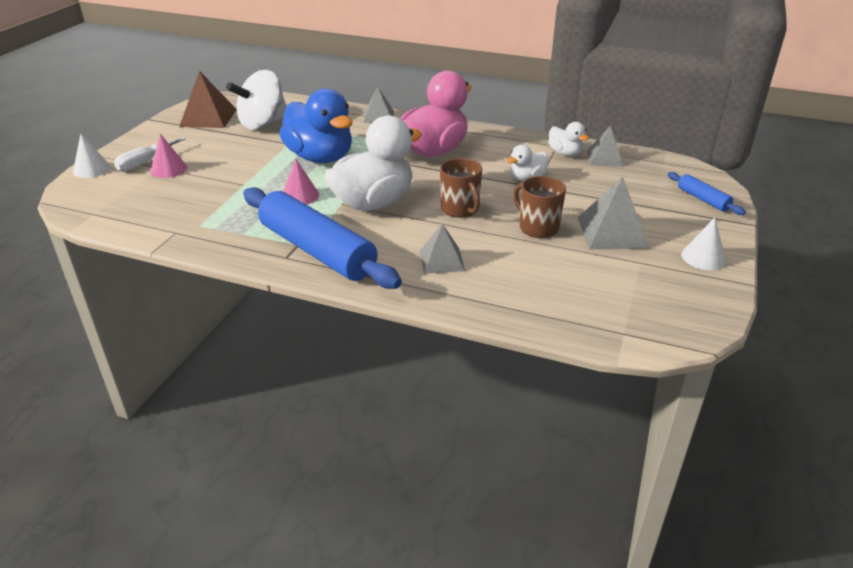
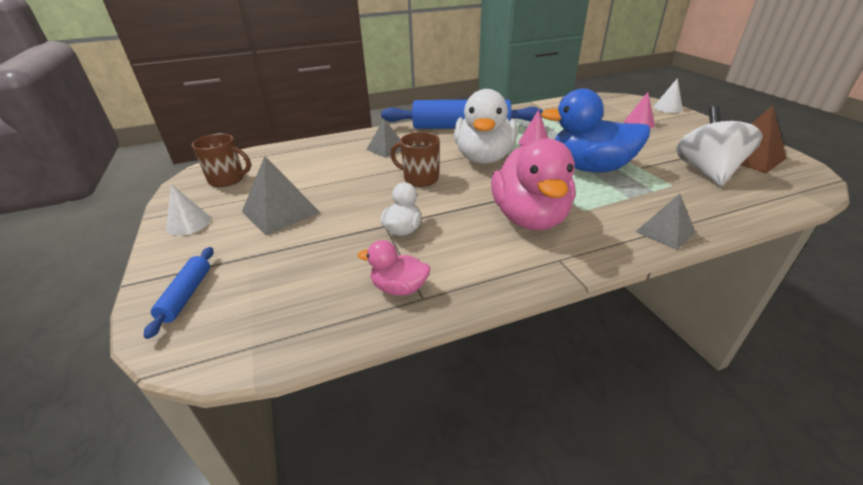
camera: 140 degrees right, 0 degrees up
white screwdriver [114,137,186,172] -> none
brown mug [513,176,566,238] -> brown mug moved to [192,134,251,187]
white duck [548,122,589,156] -> pink duck [358,240,430,296]
grey pyramid [587,126,623,166] -> none
blue rolling pin [668,172,746,215] -> blue rolling pin turned 75 degrees clockwise [144,247,213,339]

